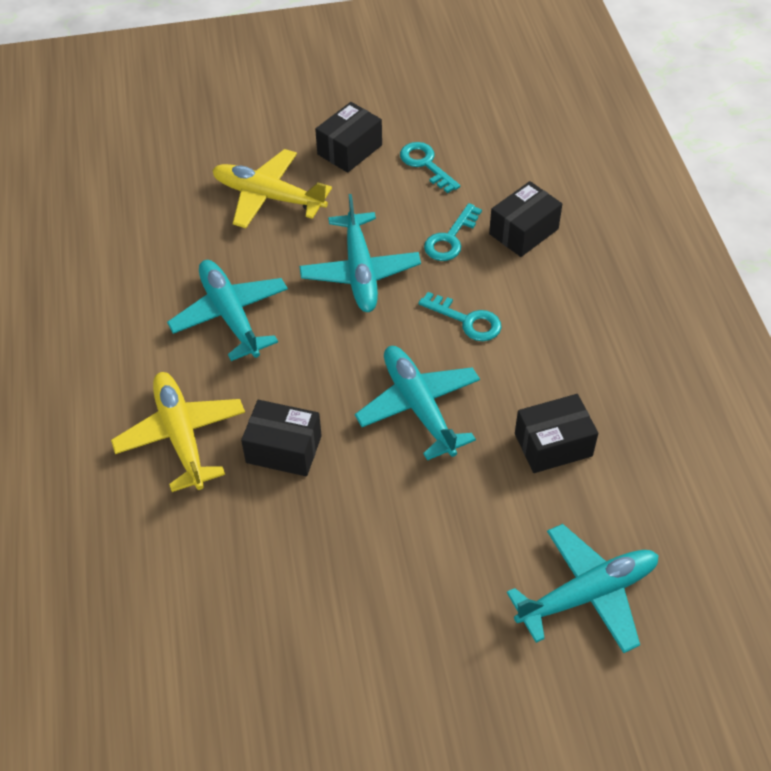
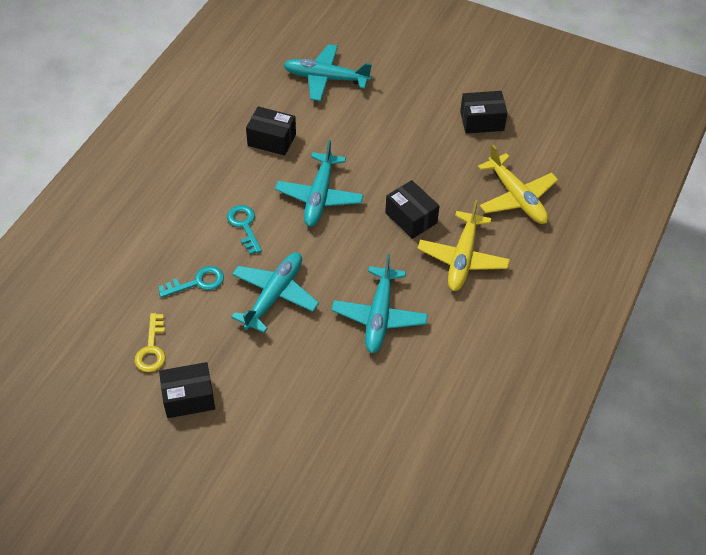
camera: 145 degrees left, 0 degrees up
yellow plane [212,149,332,228] -> yellow plane moved to [478,145,558,224]
turquoise key [400,142,460,193] -> yellow key [134,313,166,372]
black box [489,181,562,257] -> black box moved to [460,91,508,134]

